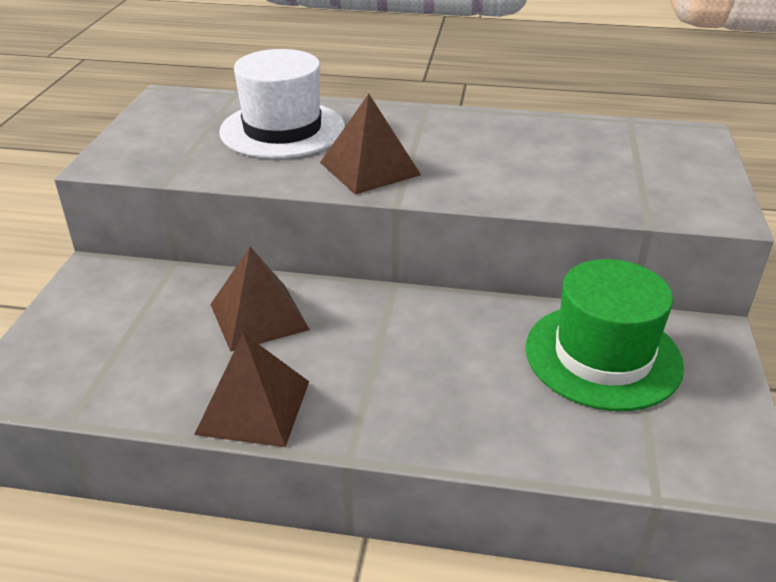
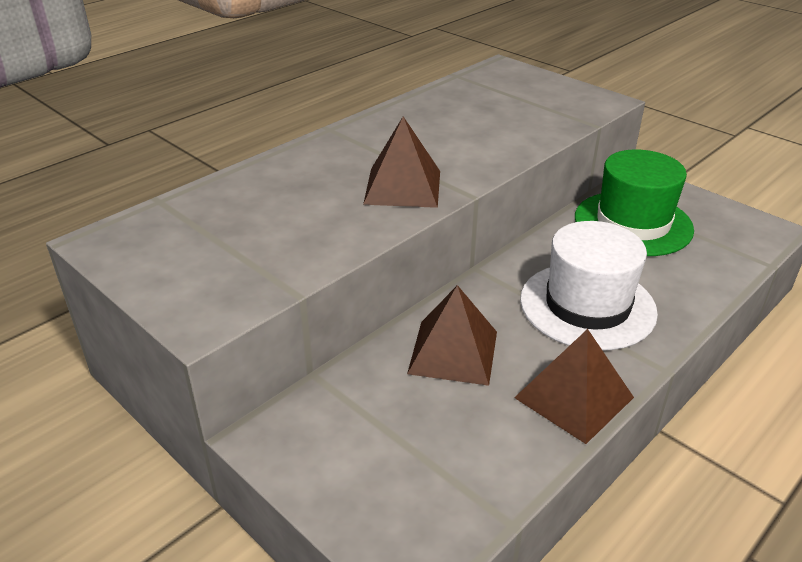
camera: 55 degrees left, 0 degrees up
white hat [219,49,345,159] -> white hat moved to [520,221,658,350]

